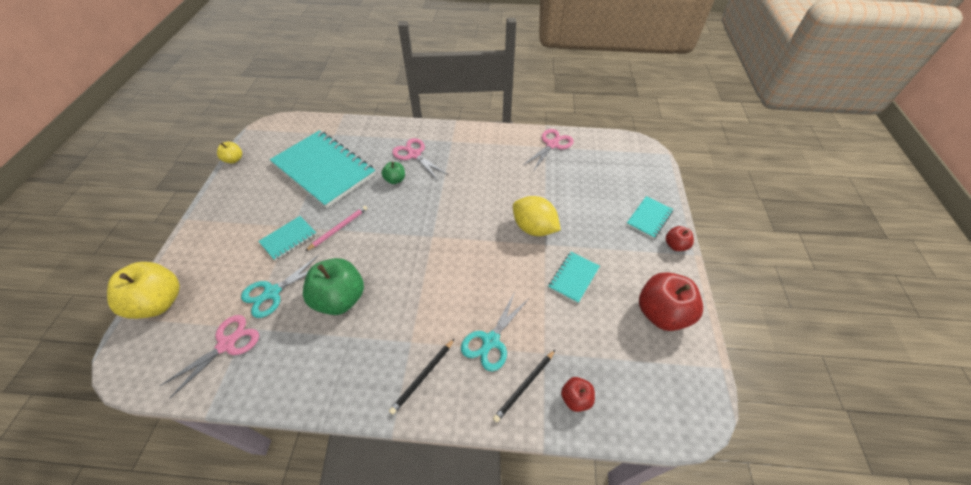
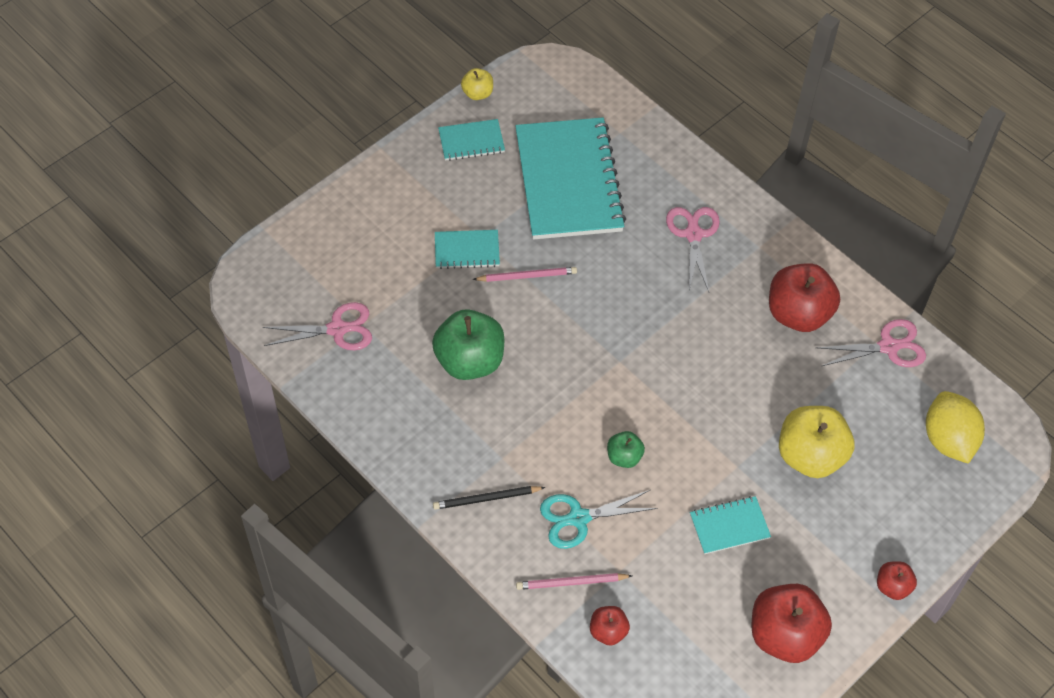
camera: 40 degrees right, 5 degrees up
yellow apple [107,262,180,319] -> yellow apple moved to [779,406,854,478]
turquoise scissors [241,255,319,318] -> none
green apple [382,162,405,184] -> green apple moved to [607,431,645,468]
black pencil [493,350,555,422] -> pink pencil [516,573,632,590]
yellow lemon [513,196,561,236] -> yellow lemon moved to [926,391,985,464]
turquoise notebook [626,196,673,239] -> turquoise notebook moved to [438,119,505,161]
none -> red apple [769,263,840,332]

